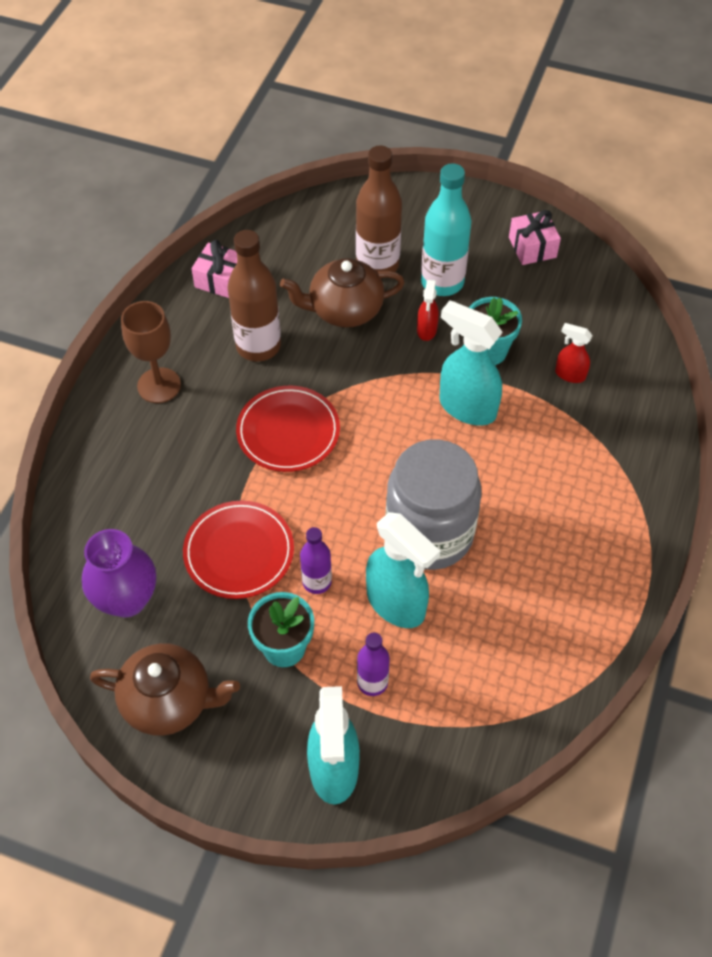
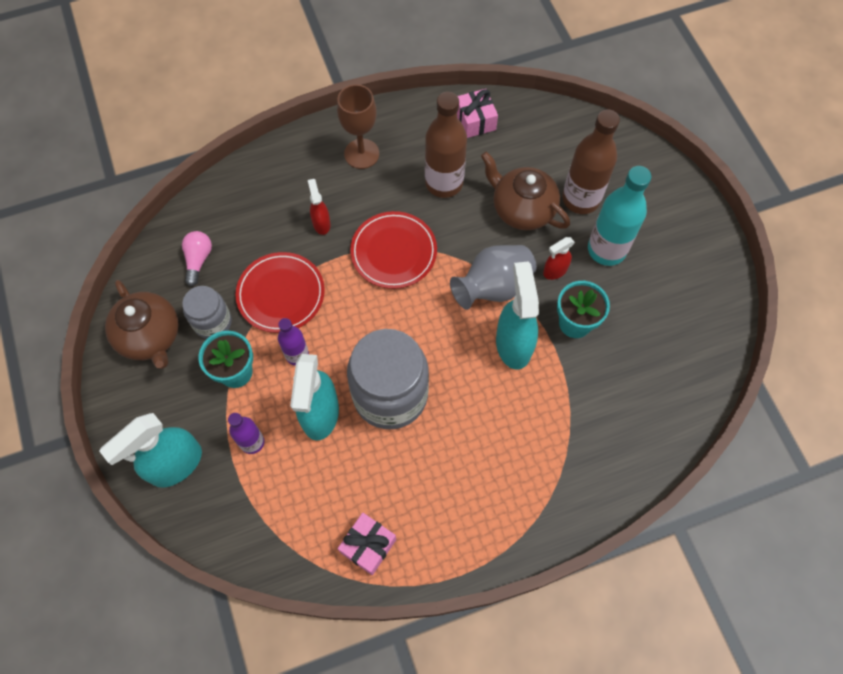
camera: 50 degrees right, 10 degrees up
purple vase [82,529,156,617] -> pink light bulb [182,231,212,286]
pink gift [509,210,561,265] -> pink gift moved to [338,513,396,575]
red spray bottle [555,323,593,383] -> red spray bottle moved to [308,179,331,235]
none -> grey jar [182,286,232,339]
none -> grey vase [450,245,537,310]

